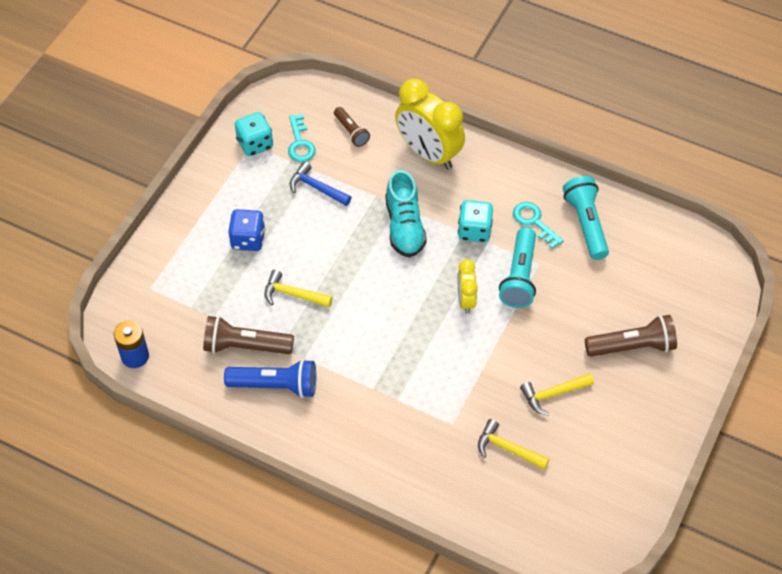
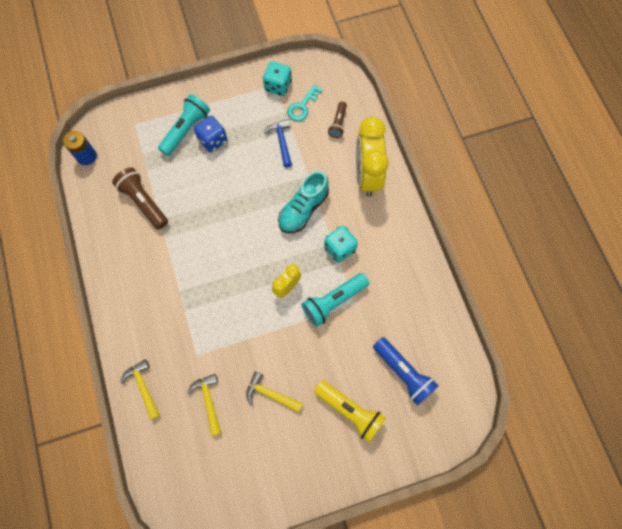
camera: 45 degrees right, 15 degrees up
blue flashlight [224,359,316,398] -> blue flashlight moved to [373,337,439,406]
yellow hammer [264,270,333,307] -> yellow hammer moved to [121,359,160,420]
turquoise key [513,202,563,249] -> none
turquoise flashlight [563,176,609,260] -> turquoise flashlight moved to [158,94,210,156]
brown flashlight [585,315,677,357] -> yellow flashlight [314,380,386,443]

